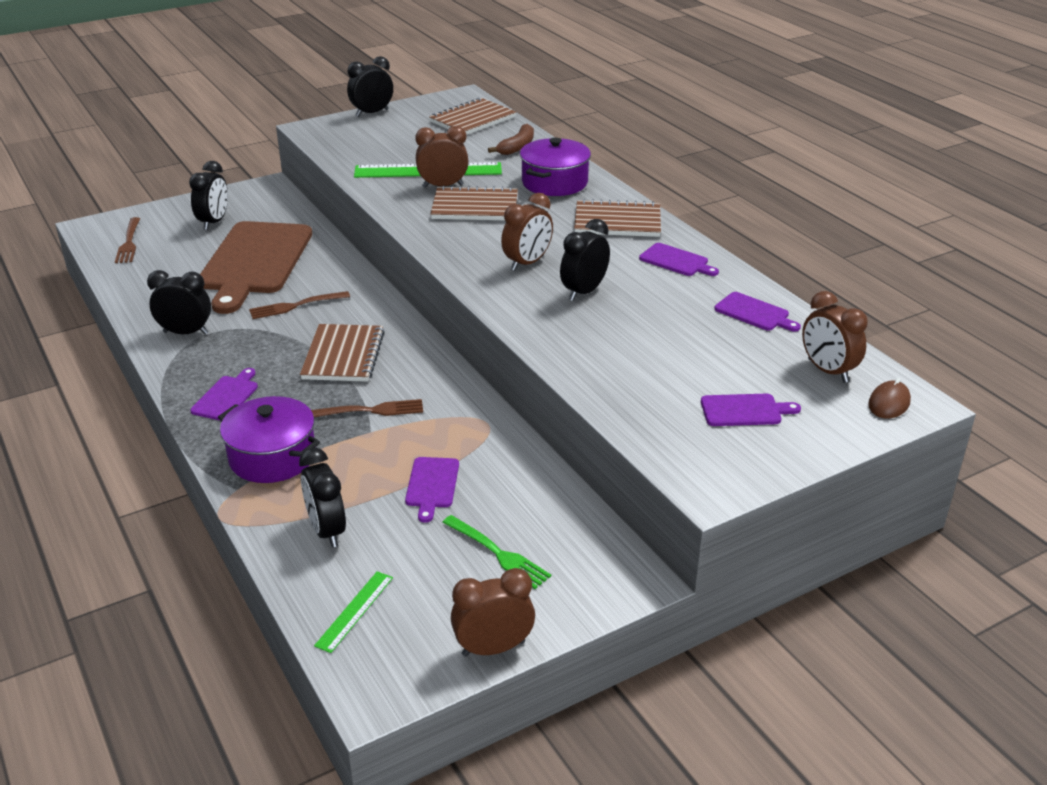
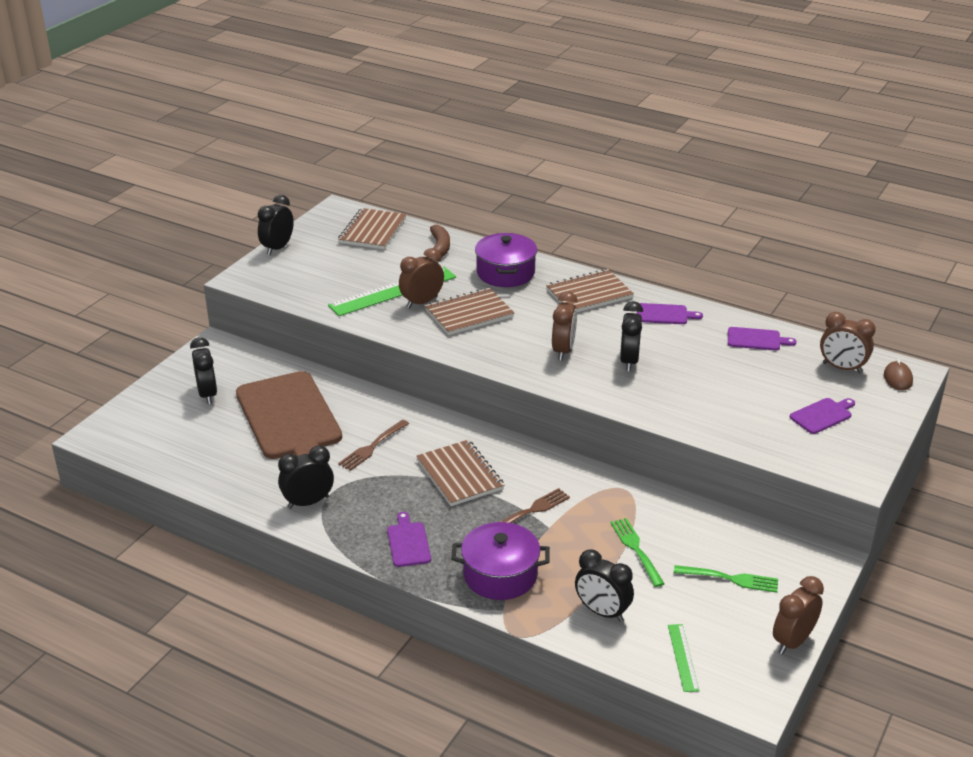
camera: 30 degrees left, 0 degrees up
brown fork [115,217,140,263] -> none
purple cutting board [405,457,459,523] -> green fork [610,518,665,587]

